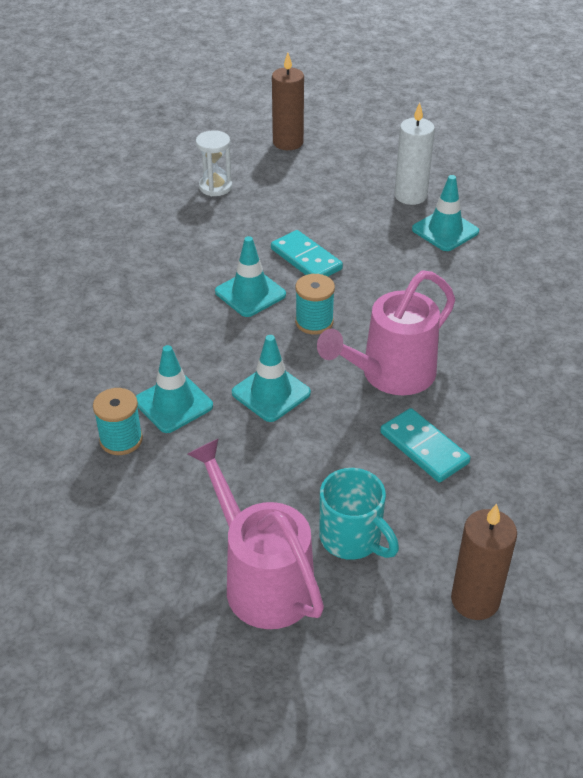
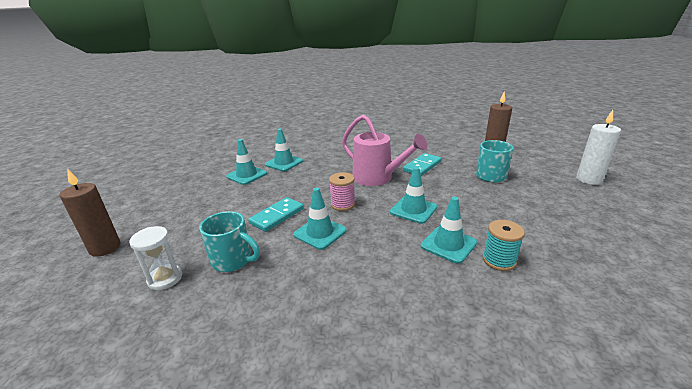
camera: 100 degrees left, 15 degrees down
pink watering can [188,438,324,629] -> none
turquoise spool [295,274,335,335] -> pink spool [329,172,355,211]
white candle [394,103,435,205] -> white candle moved to [576,110,621,185]
none -> turquoise mug [199,211,260,272]
none -> turquoise traffic cone [265,128,303,171]

